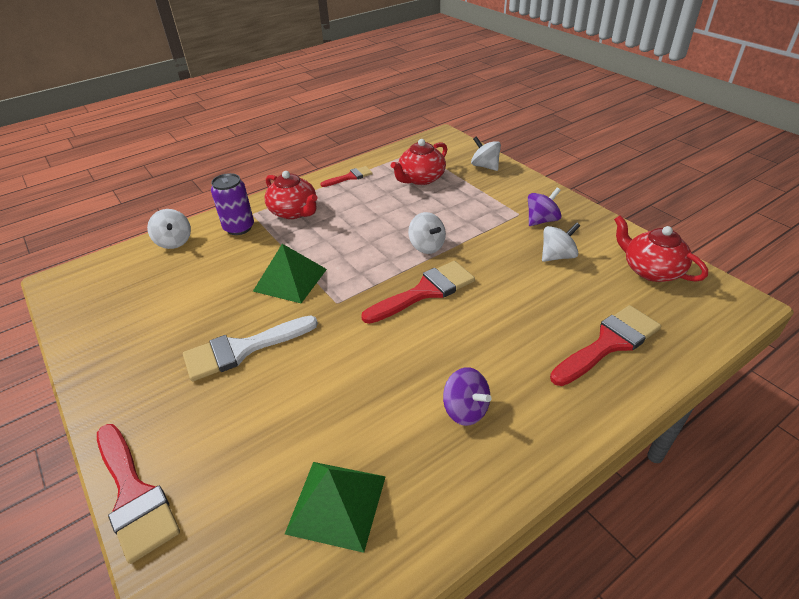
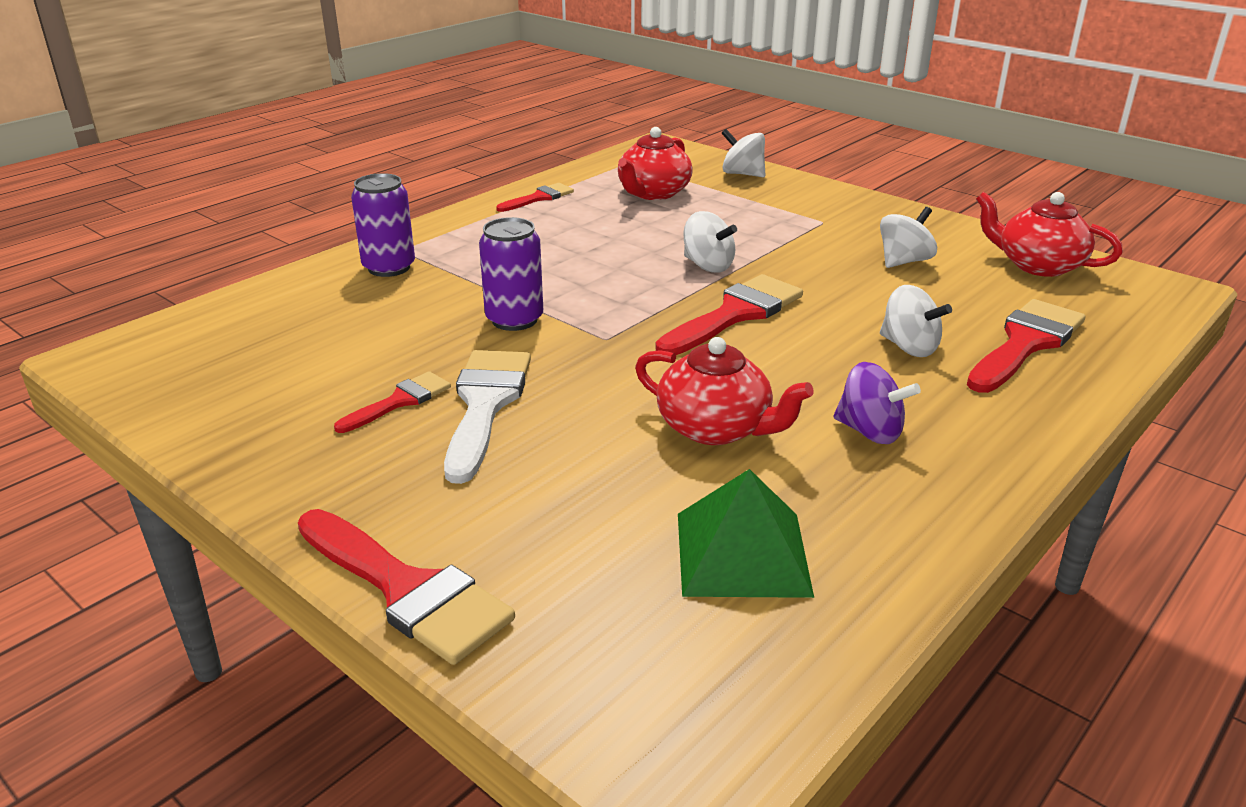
camera: 15 degrees left, 10 degrees down
white spinning top [147,209,191,249] -> white spinning top moved to [880,285,952,357]
white brush [183,315,318,381] -> white brush turned 135 degrees clockwise [444,350,531,484]
green pyramid [253,244,327,303] -> purple can [479,217,543,331]
red teapot [265,171,318,219] -> red teapot moved to [635,337,814,445]
purple spinning top [528,188,561,226] -> none
none -> red brush [334,371,451,433]

